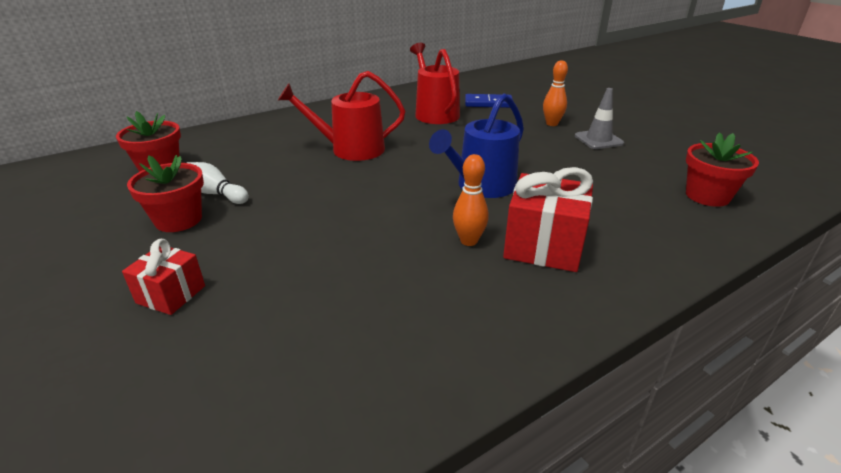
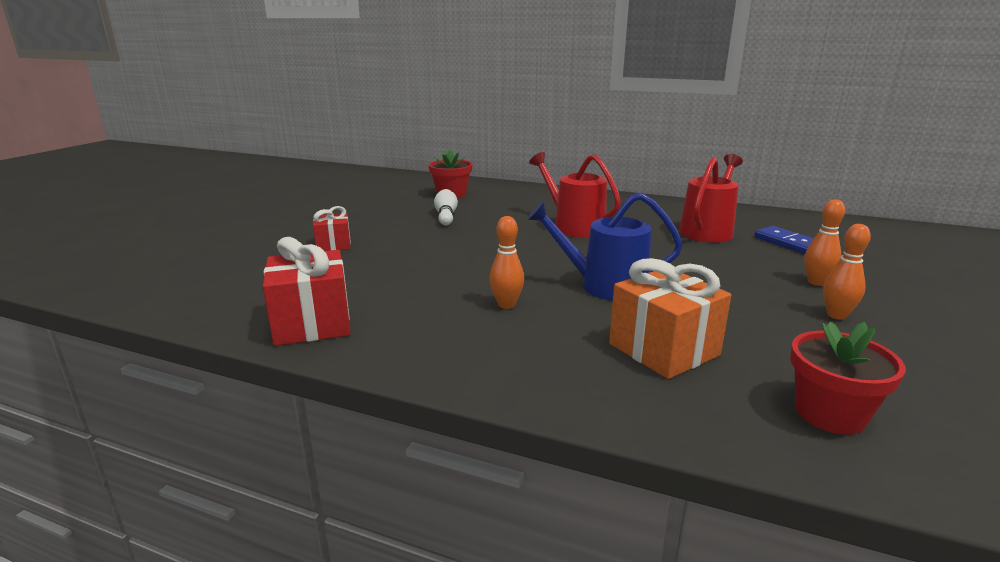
camera: 55 degrees right, 10 degrees down
red flower pot [127,155,204,232] -> none
red gift [503,167,593,272] -> red gift moved to [263,237,351,346]
grey traffic cone [575,88,624,149] -> orange bowling pin [823,224,871,320]
none -> orange gift [609,258,731,379]

